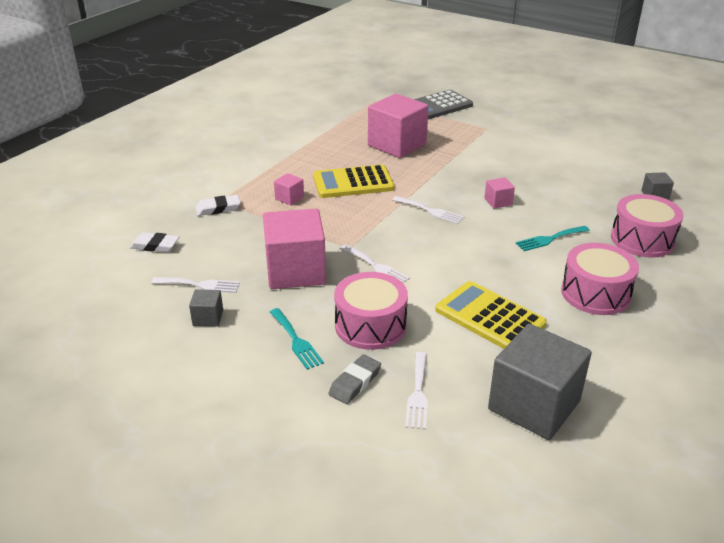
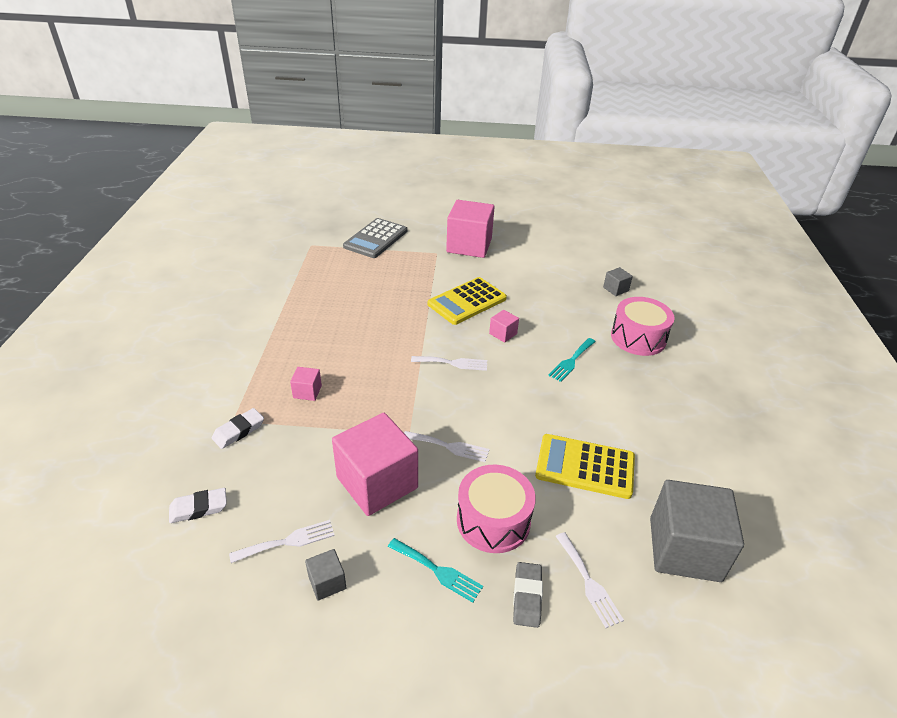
camera: 30 degrees left, 5 degrees up
yellow calculator [313,165,394,198] -> yellow calculator moved to [428,277,507,325]
pink cube [368,94,429,158] -> pink cube moved to [446,200,495,258]
pink drum [561,243,639,315] -> none

